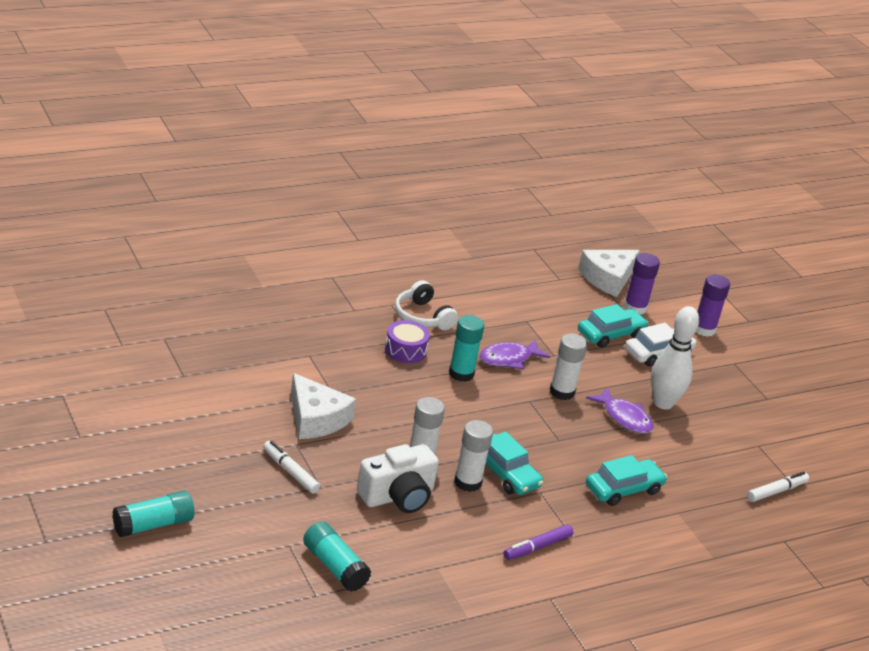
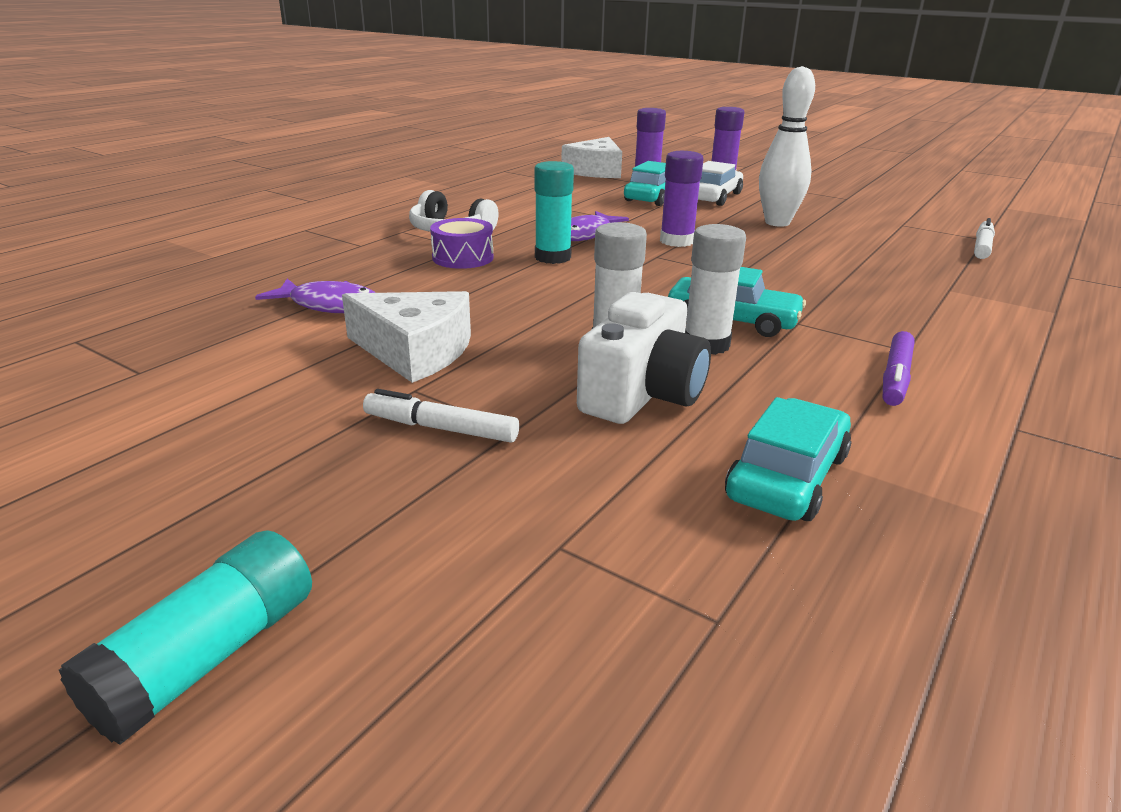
camera: 25 degrees left, 5 degrees down
turquoise glue stick [303,521,371,592] -> none
white glue stick [550,334,587,400] -> purple glue stick [660,151,704,247]
purple fish [586,387,654,434] -> purple fish moved to [255,278,376,313]
turquoise car [586,455,667,506] -> turquoise car moved to [725,397,851,521]

